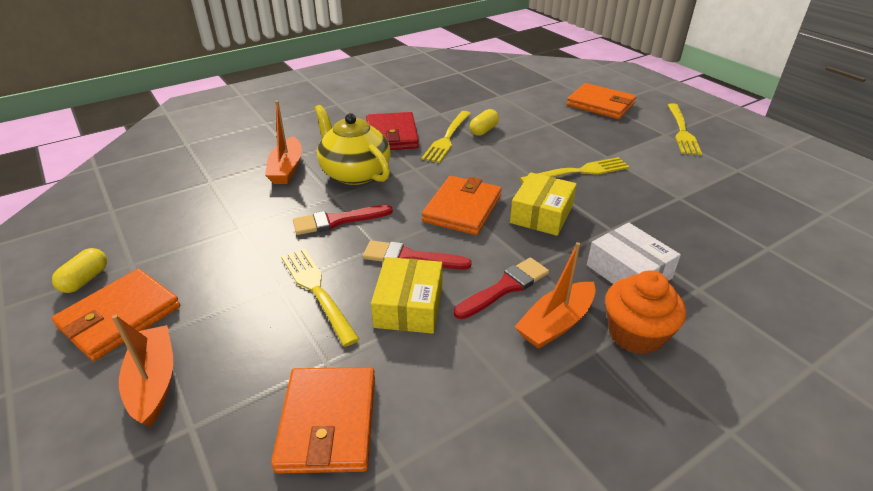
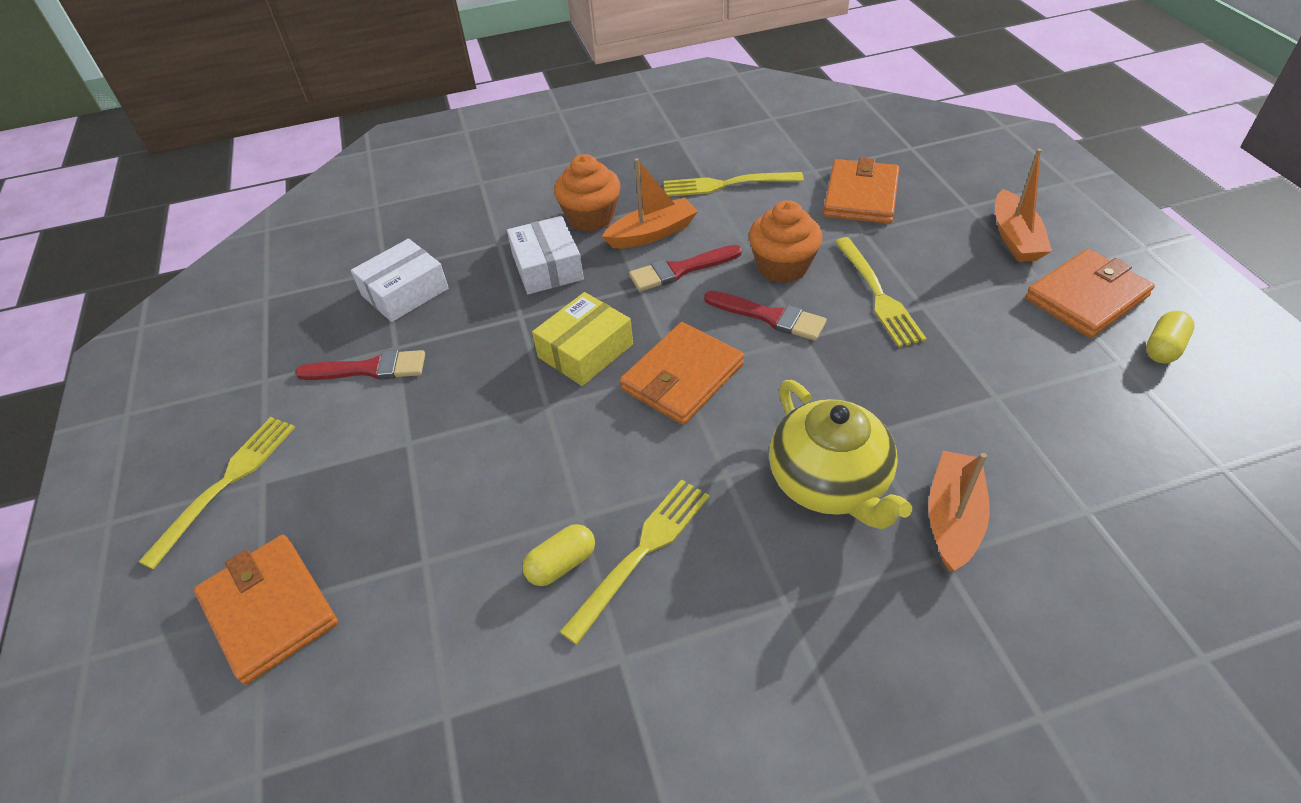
camera: 160 degrees left, 10 degrees up
red brush [293,205,393,235] -> red brush moved to [295,350,425,380]
red wallet [366,112,419,150] -> none
yellow box [371,257,443,334] -> orange cupcake [749,200,823,283]
yellow fork [519,157,630,184] -> yellow fork moved to [664,172,804,197]
none -> white box [351,238,449,322]

